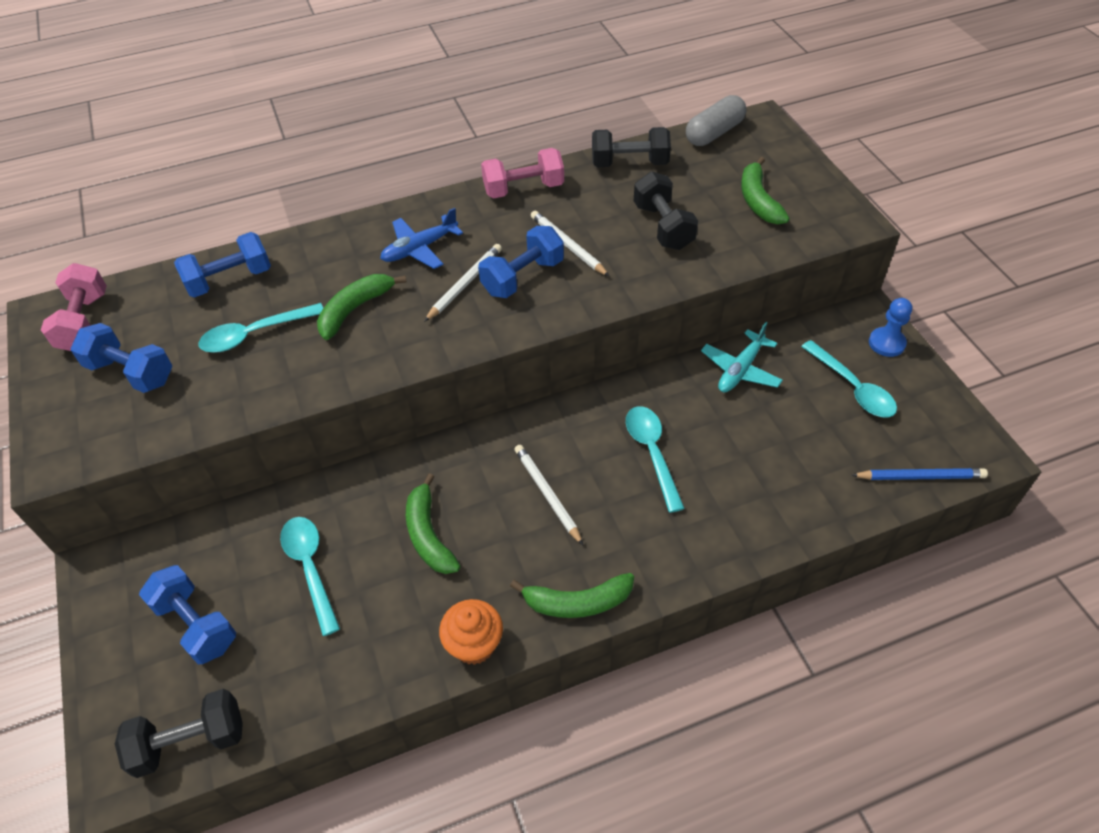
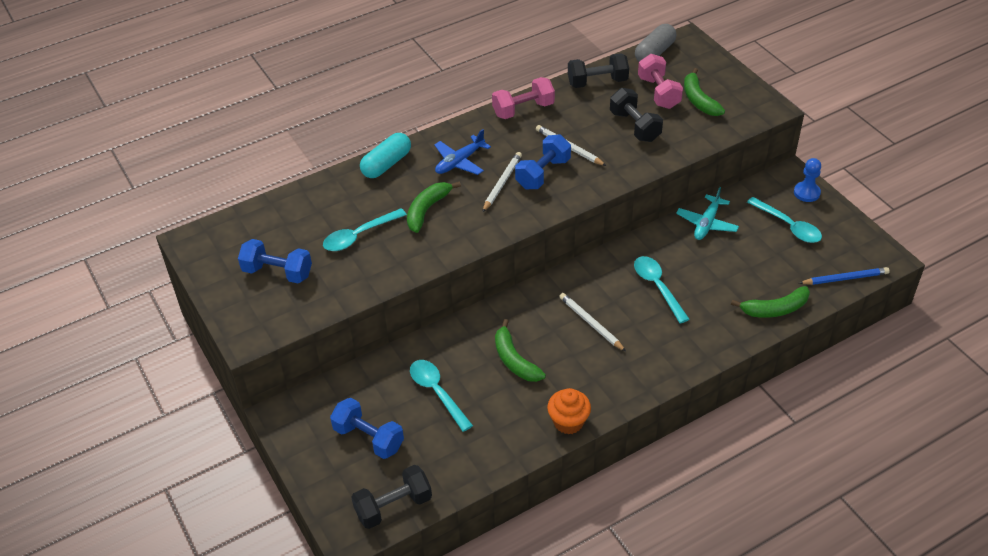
camera: 10 degrees left, 5 degrees down
pink dumbbell [41,263,107,351] -> pink dumbbell moved to [638,54,683,109]
blue dumbbell [174,232,271,298] -> none
green banana [510,573,634,618] -> green banana moved to [731,286,810,318]
none -> turquoise capsule [360,133,411,178]

